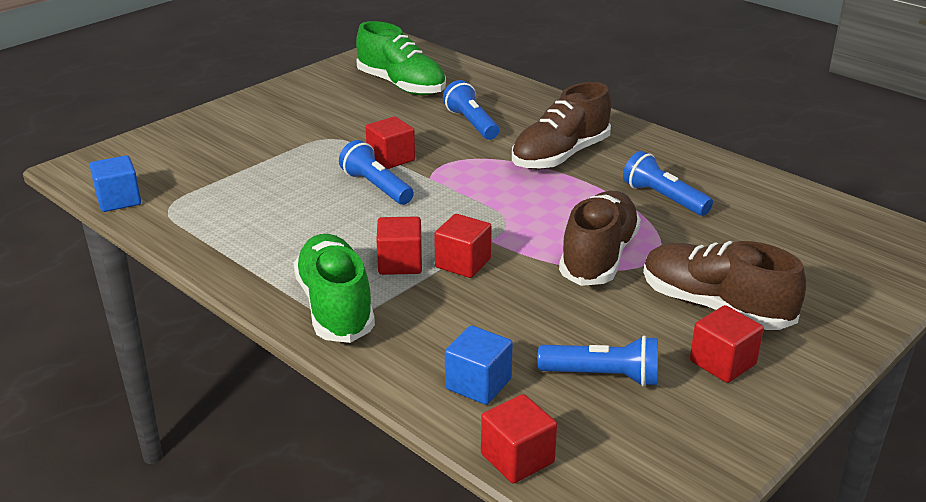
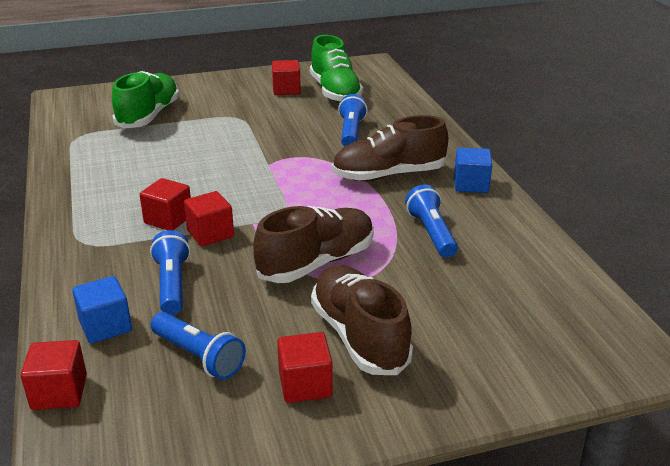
camera: 30 degrees right, 0 degrees up
blue cube [90,155,141,212] -> blue cube moved to [454,148,492,193]
green shoe [294,234,375,343] -> green shoe moved to [112,71,179,129]
blue flashlight [339,140,414,205] -> blue flashlight moved to [150,230,190,315]
red cube [365,116,415,169] -> red cube moved to [272,60,301,95]

